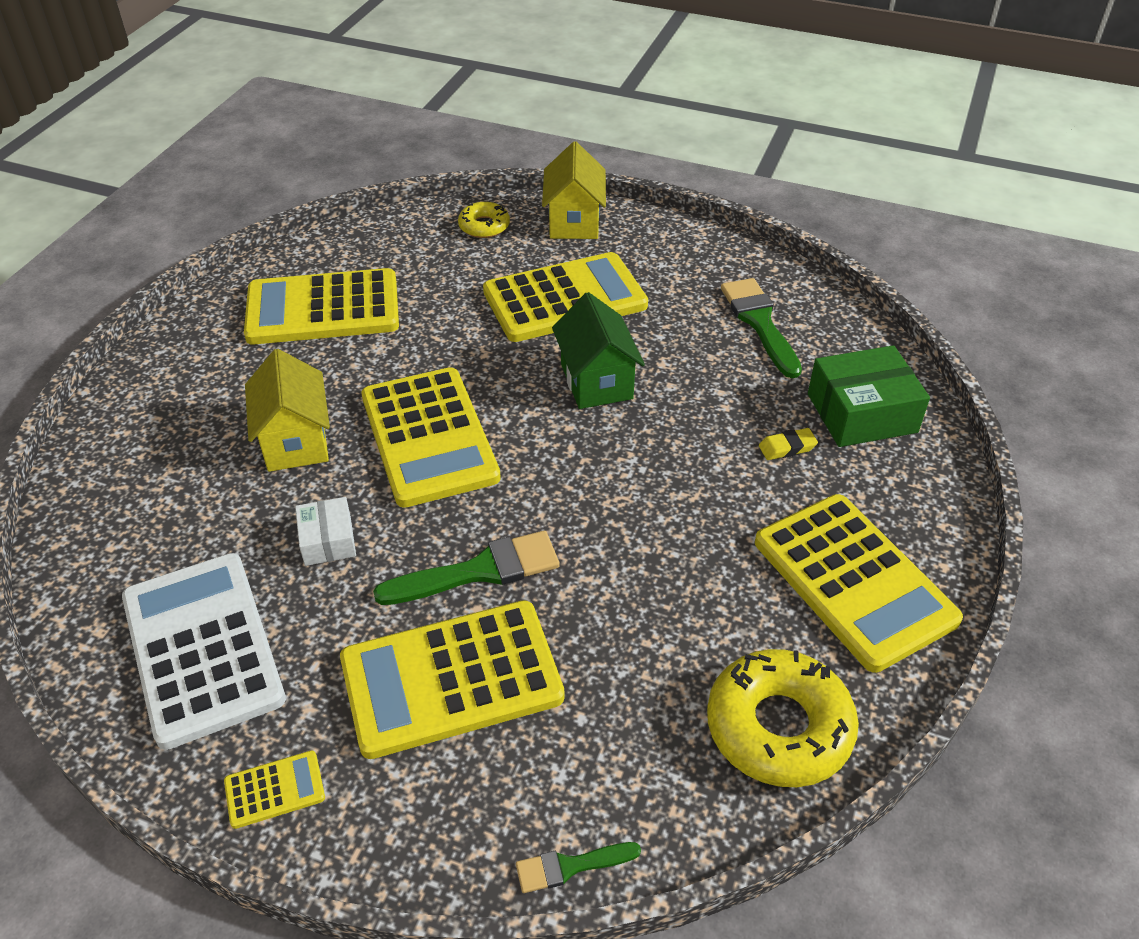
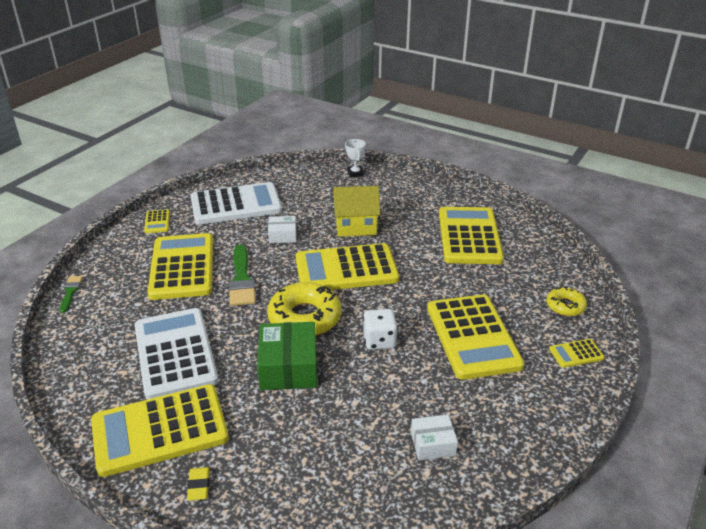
camera: 100 degrees right, 10 degrees down
yellow house [542,142,606,239] -> yellow calculator [549,339,605,368]
green house [552,292,645,409] -> white dice [363,309,398,350]
yellow donut [707,649,859,787] -> yellow donut moved to [267,282,342,336]
green brush [721,278,802,378] -> white box [411,415,458,460]
yellow eraser [759,428,818,460] -> yellow eraser moved to [187,467,210,501]
green box [808,345,930,447] -> green box moved to [257,322,317,390]
none -> white calculator [135,308,219,400]
none -> white trophy [345,139,366,178]

